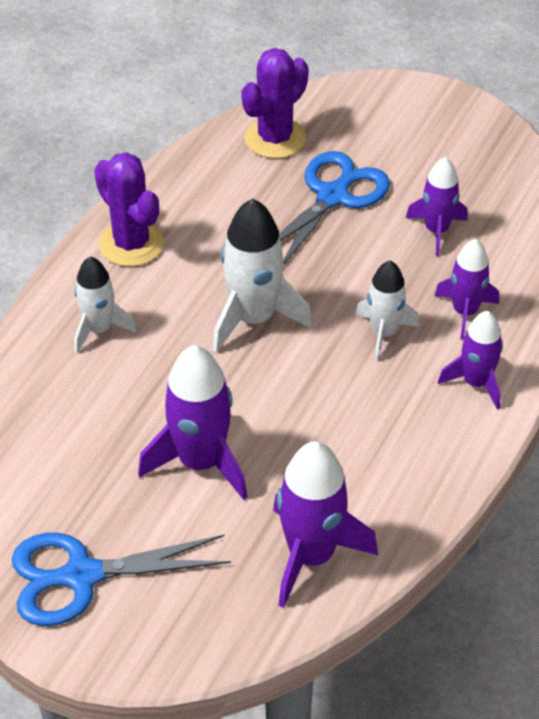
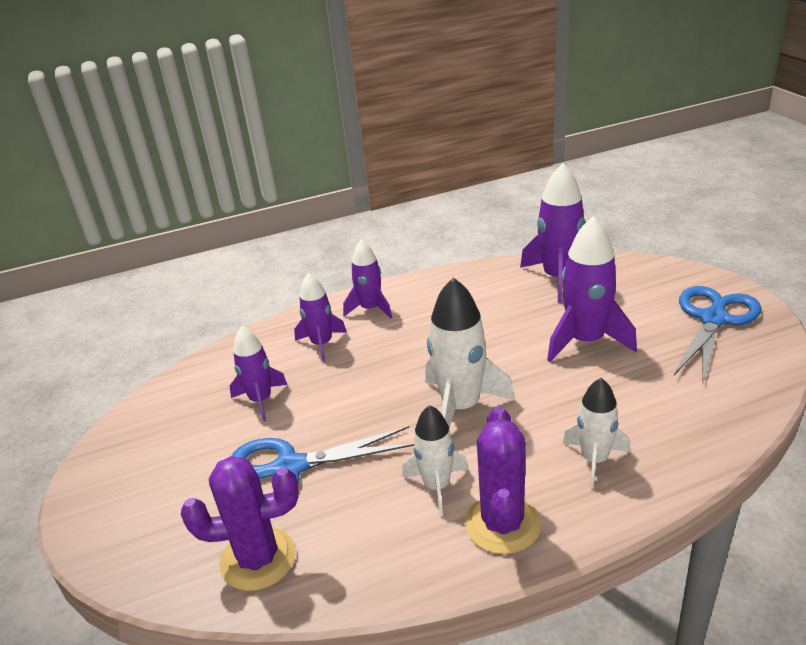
camera: 135 degrees left, 15 degrees down
blue scissors [12,533,231,626] -> blue scissors turned 90 degrees counterclockwise [674,286,761,382]
white rocket [355,261,420,361] -> white rocket moved to [402,405,469,516]

